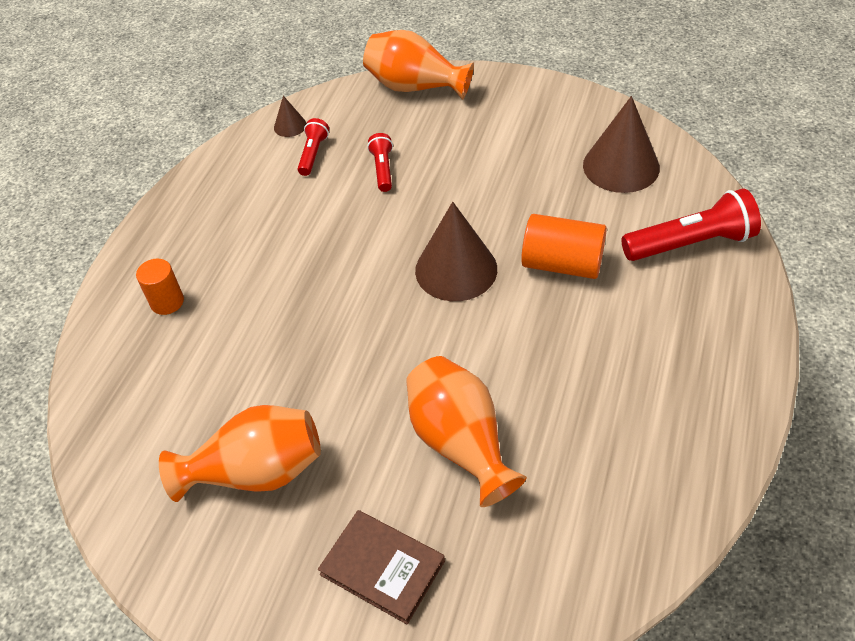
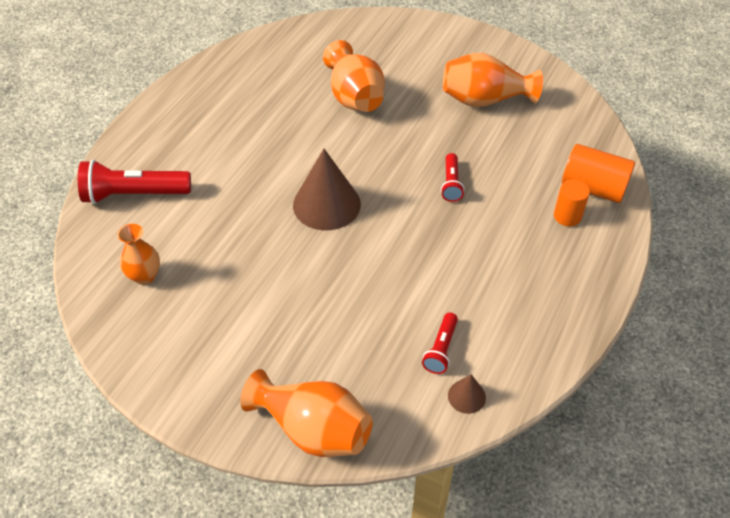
camera: 175 degrees left, 0 degrees up
brown book [318,510,445,624] -> none
red flashlight [367,133,393,192] -> red flashlight moved to [441,153,464,202]
orange cylinder [521,214,607,279] -> orange cylinder moved to [562,144,635,203]
brown cone [583,96,660,193] -> orange vase [118,224,160,285]

